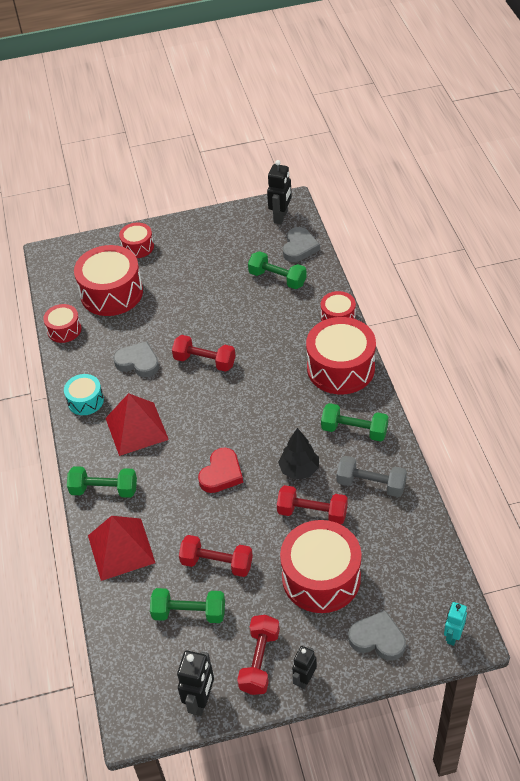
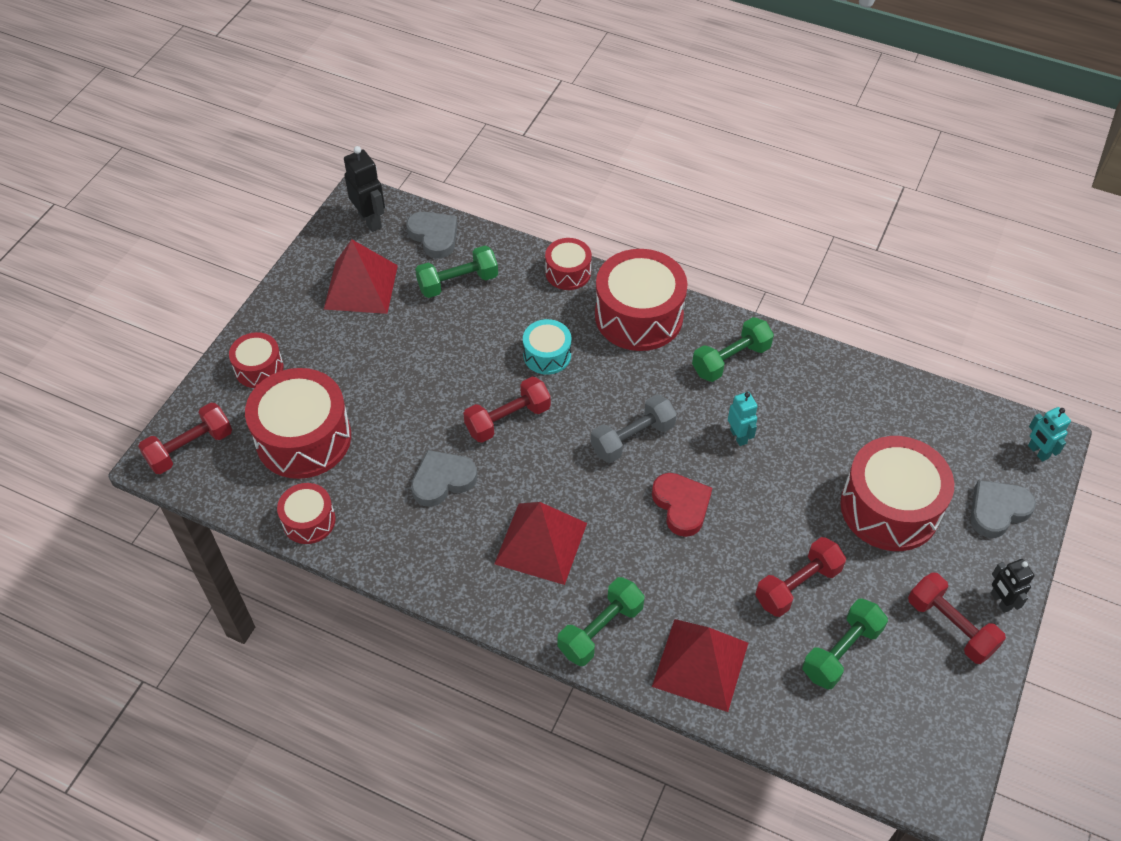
camera: 55 degrees left, 5 degrees up
turquoise drum [64,374,104,415] -> turquoise drum moved to [523,319,571,375]
black robot [177,651,214,716] -> none
red dumbbell [277,485,348,524] -> red dumbbell moved to [138,403,232,474]
black tree [278,428,319,479] -> turquoise robot [728,392,758,446]
grey dumbbell [337,456,407,497] -> grey dumbbell moved to [591,394,677,463]
none -> red pyramid [324,239,398,314]

